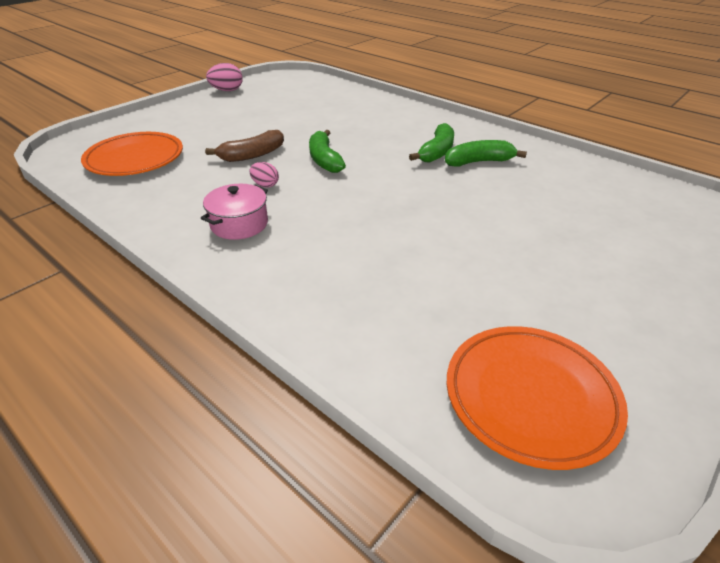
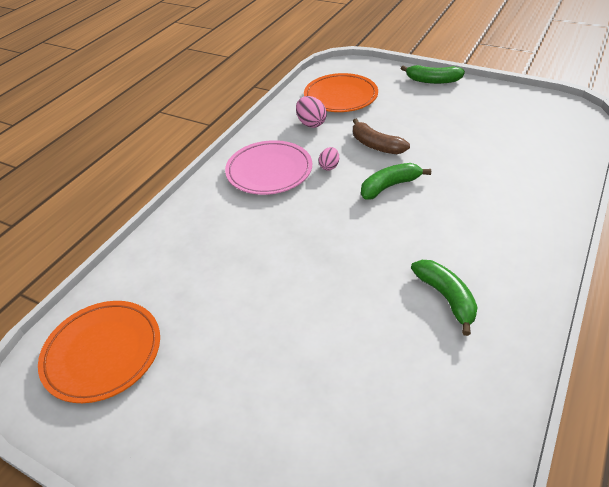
camera: 80 degrees right, 5 degrees up
pink pot [201,184,268,240] -> pink plate [225,140,312,195]
pink egg [206,63,243,91] -> pink egg moved to [296,96,327,128]
green banana [409,123,454,163] -> green banana moved to [401,65,465,84]

